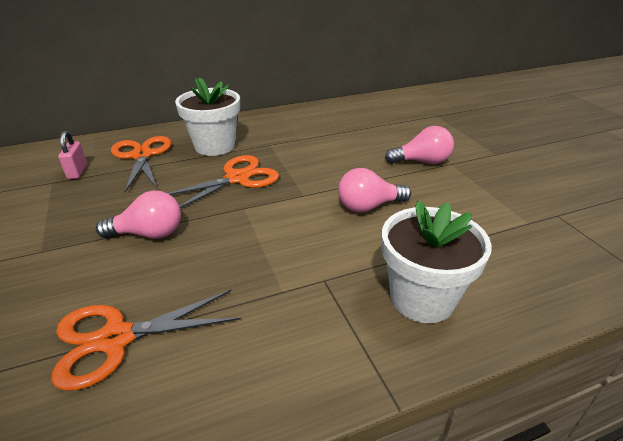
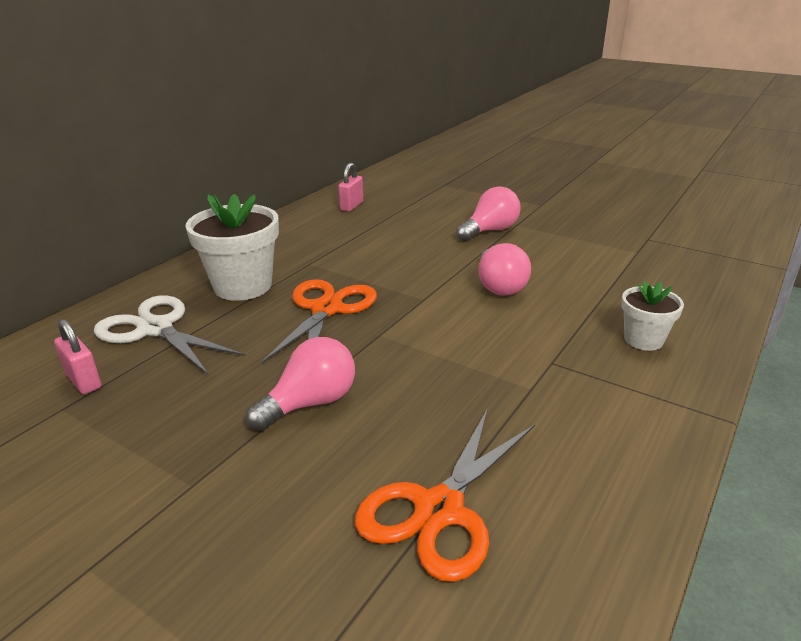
camera: 35 degrees left, 5 degrees down
orange scissors [111,136,171,192] -> white scissors [94,295,245,375]
pink light bulb [338,168,411,212] -> pink light bulb turned 45 degrees counterclockwise [479,243,531,296]
white flower pot [382,200,492,323] -> white flower pot [621,281,684,351], size x0.56
none -> pink padlock [338,163,363,212]

